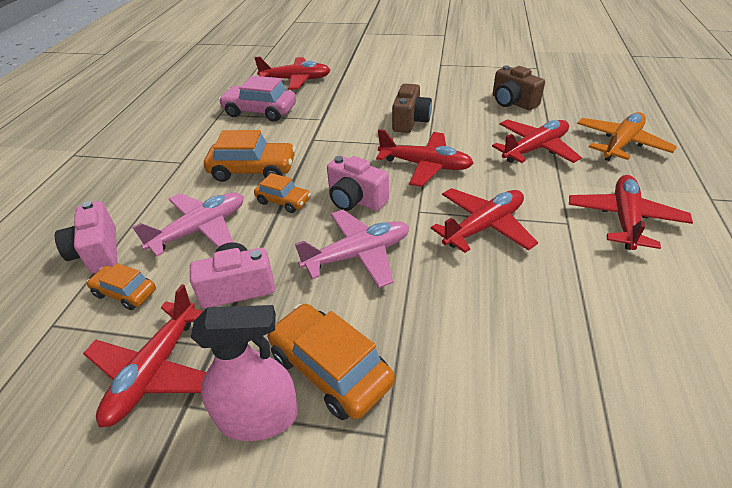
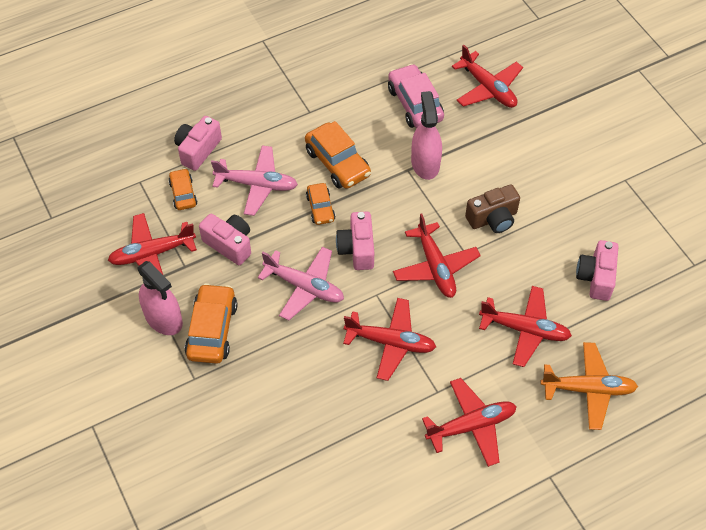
camera: 50 degrees right, 15 degrees up
brown camera [493,65,545,110] -> pink camera [576,240,618,301]
none -> pink spray bottle [411,91,442,180]

